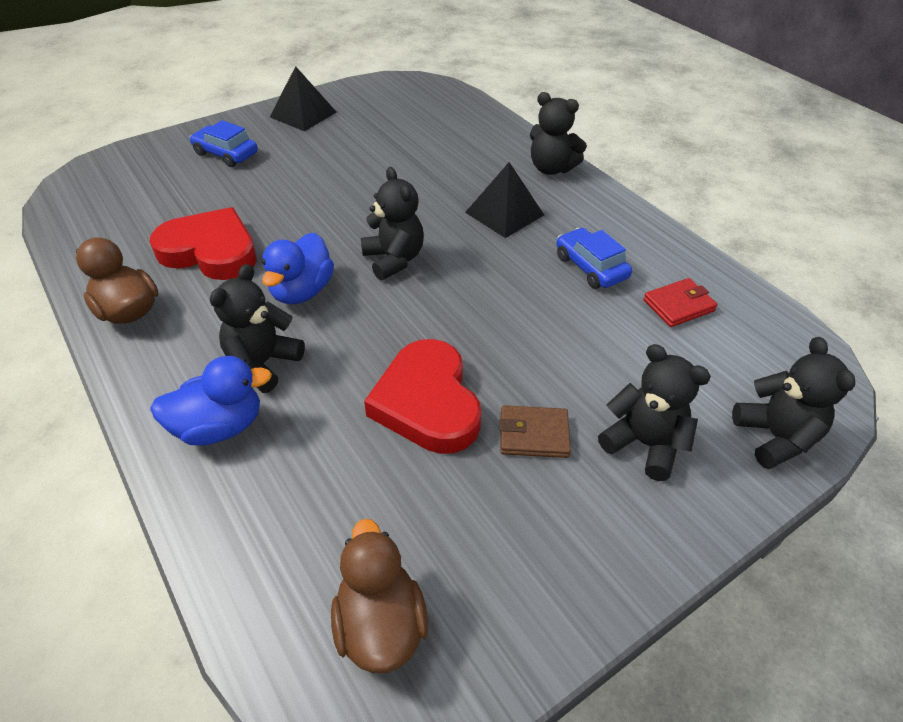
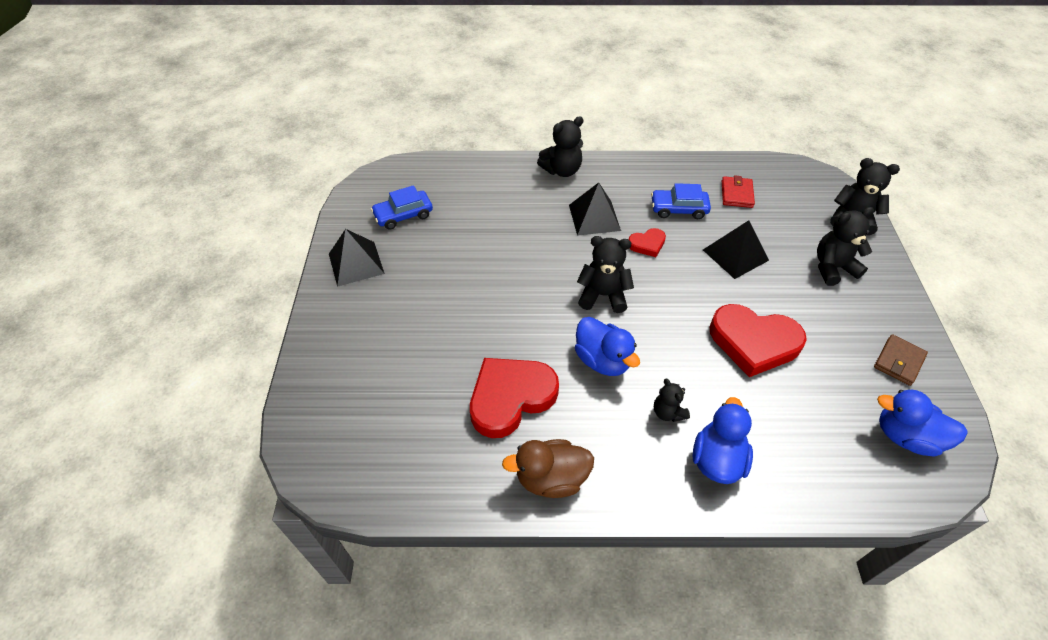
camera: 55 degrees left, 5 degrees up
blue car [190,120,258,167] -> blue car moved to [371,185,433,230]
black teddy bear [210,264,305,393] -> black teddy bear [654,379,690,422], size x0.61
brown duck [331,519,428,673] -> blue duck [877,390,968,457]
brown wallet [499,405,571,458] -> brown wallet moved to [874,334,928,386]
none -> red heart [629,228,666,257]
none -> black pyramid [703,220,769,279]

